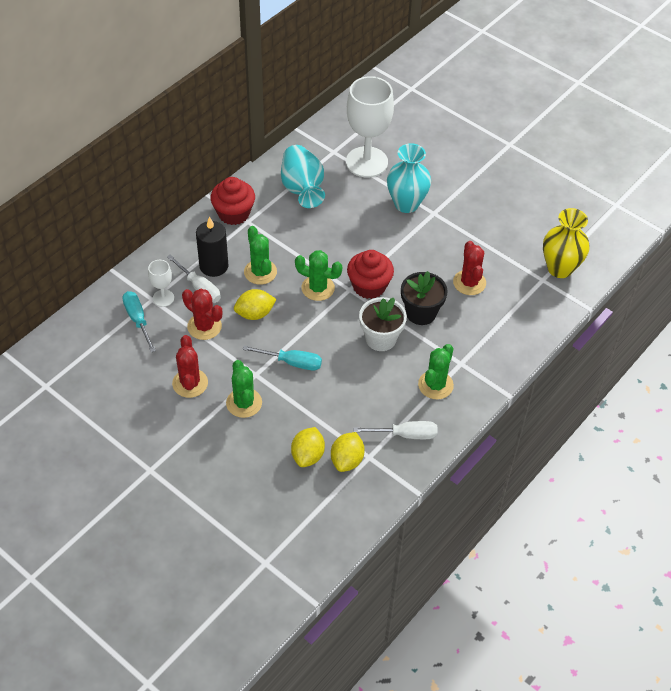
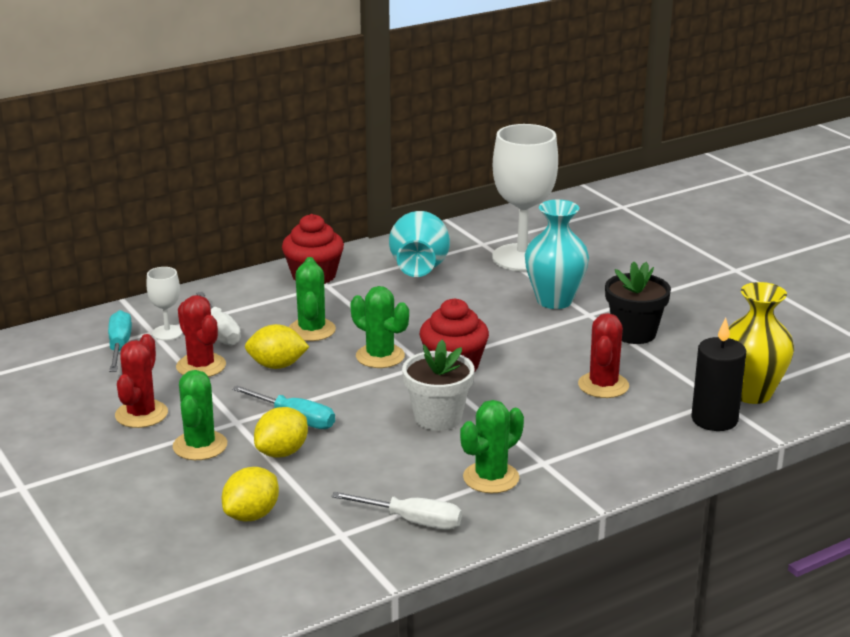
camera: 20 degrees right, 25 degrees down
black candle [196,216,229,277] -> black candle moved to [691,318,746,431]
yellow lemon [331,432,365,472] -> yellow lemon moved to [254,407,308,458]
black flower pot [401,271,448,325] -> black flower pot moved to [605,261,671,344]

